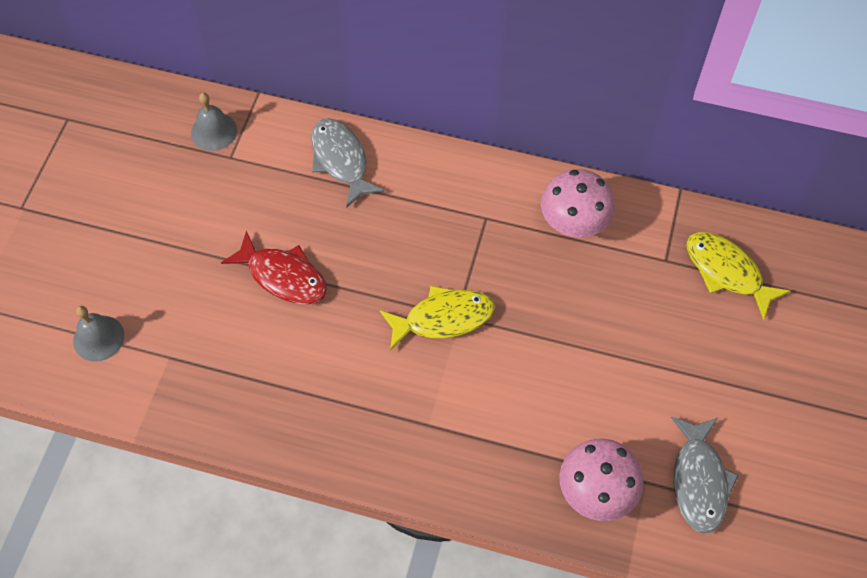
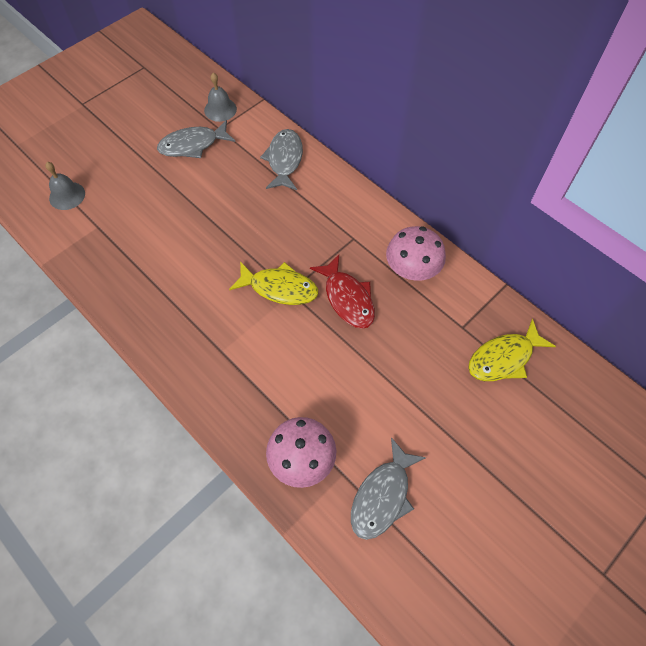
camera: 30 degrees right, 0 degrees up
red fish [221,231,327,304] -> red fish moved to [310,255,375,329]
yellow fish [686,232,791,320] -> yellow fish turned 105 degrees counterclockwise [468,319,556,381]
none -> grey fish [157,120,235,158]

